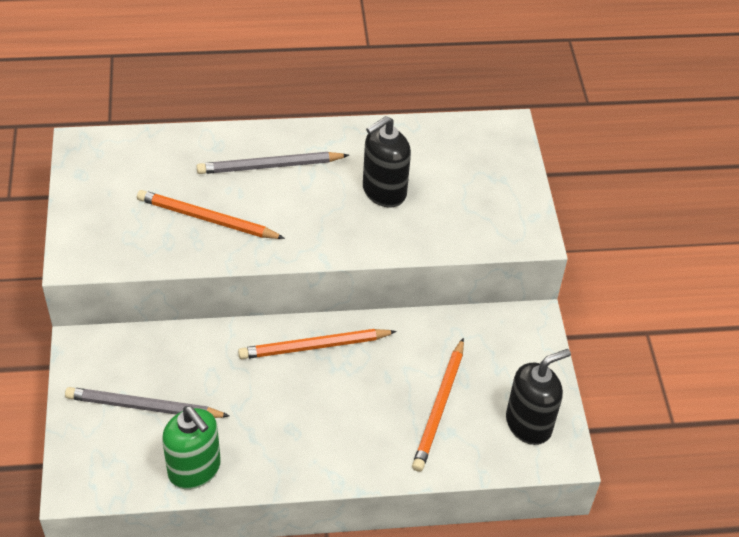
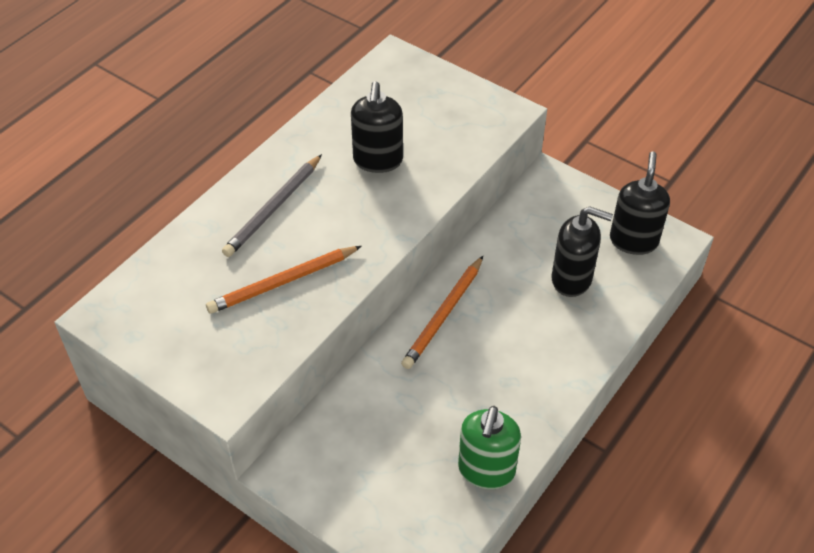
camera: 45 degrees left, 0 degrees up
grey pencil [65,387,230,418] -> none
green soap dispenser [162,406,221,489] -> green soap dispenser turned 105 degrees clockwise [458,406,521,489]
orange pencil [412,338,464,472] -> black soap dispenser [551,206,613,297]

